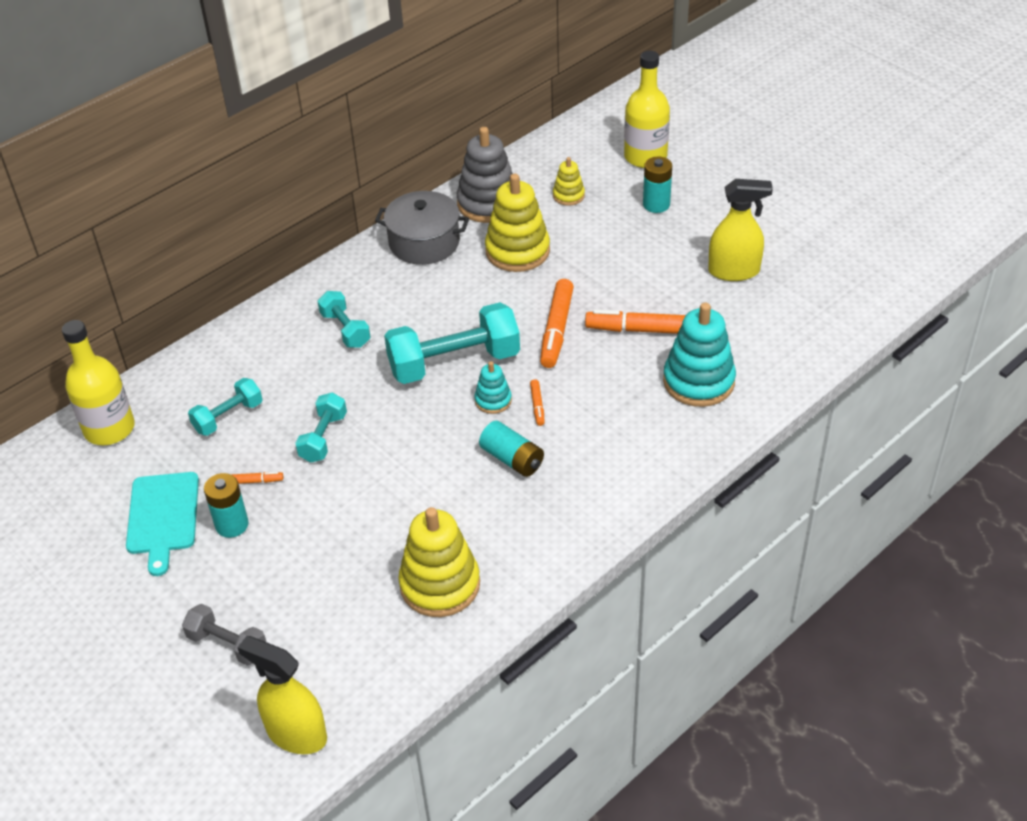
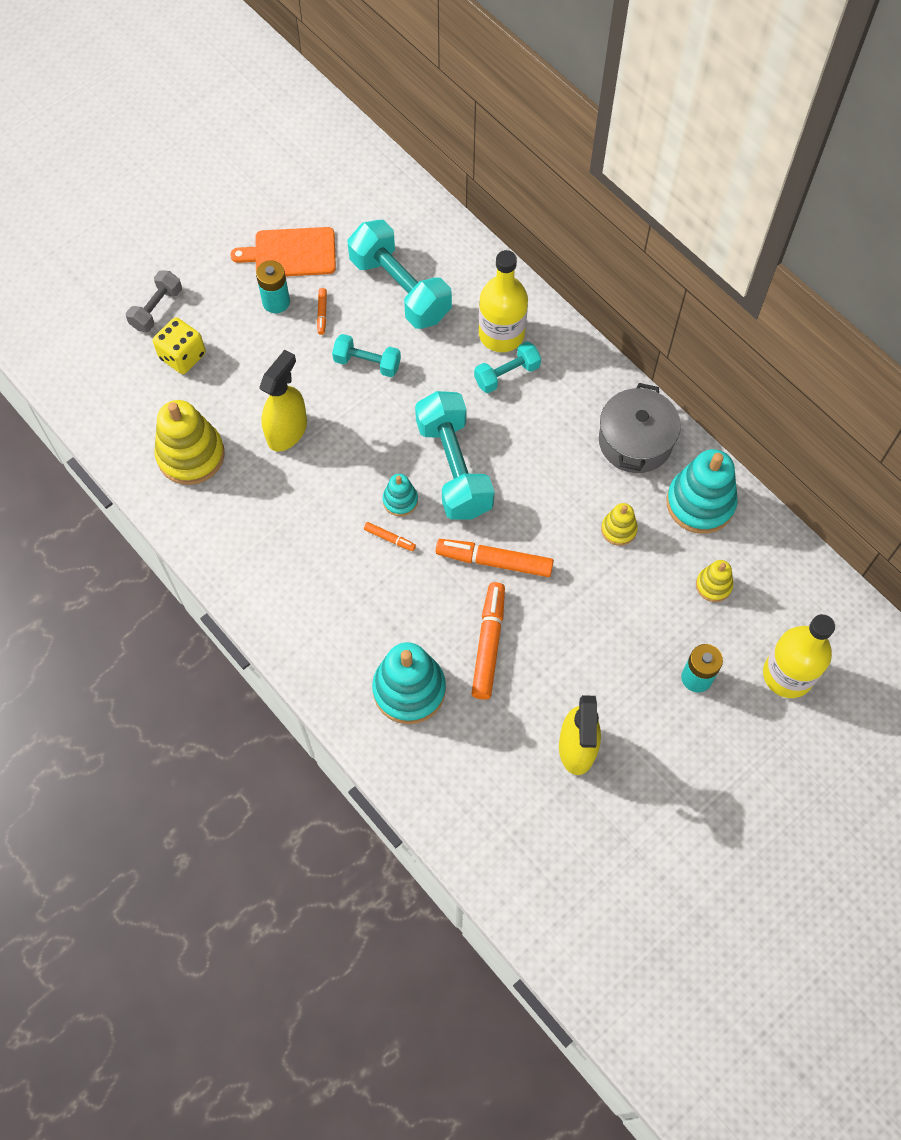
camera: 90 degrees right, 20 degrees up
yellow bottle [62,320,135,445] -> yellow bottle moved to [479,250,528,352]
turquoise cutting board [126,472,199,576] -> orange cutting board [230,227,336,276]
turquoise dumbbell [188,378,263,436] -> turquoise dumbbell [348,220,452,329], size x1.85
yellow spray bottle [237,636,327,754] -> yellow spray bottle moved to [259,350,307,451]
grey stacking toy [457,127,513,223] -> turquoise stacking toy [666,449,738,534]
turquoise battery [479,421,544,477] -> none
yellow stacking toy [485,174,550,272] -> yellow stacking toy [601,503,638,546], size x0.51
orange marker [530,379,545,426] -> orange marker turned 150 degrees counterclockwise [364,522,416,551]
none -> yellow dice [153,317,206,374]

